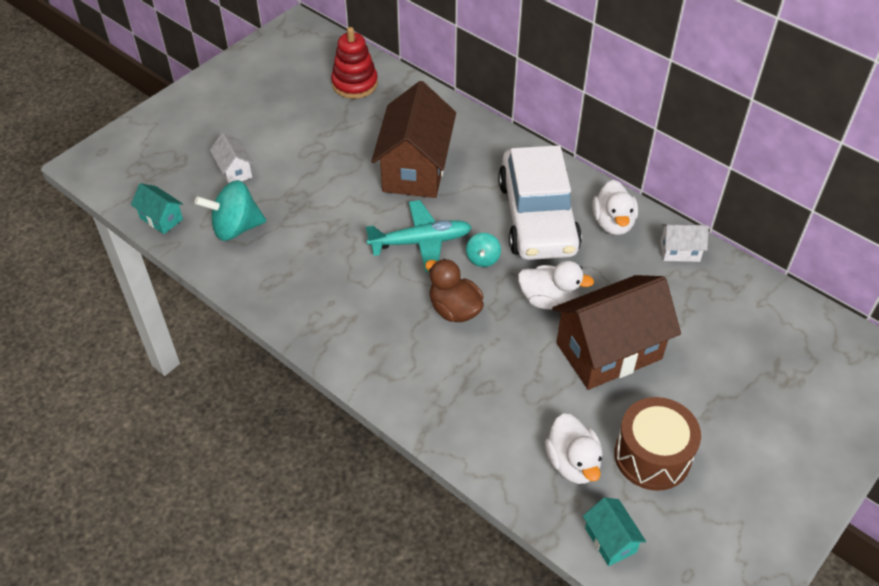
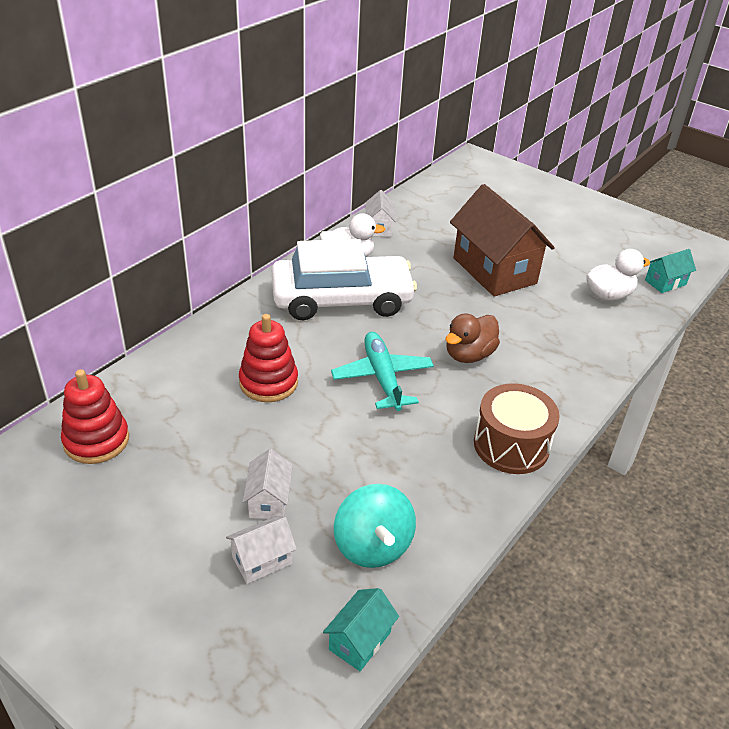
camera: 95 degrees left, 10 degrees down
brown house [371,81,456,198] -> red stacking toy [239,314,298,402]
turquoise spinning top [466,233,501,267] -> none
white duck [518,261,594,310] -> none
brown drum [614,397,701,491] -> brown drum moved to [474,383,560,474]
none -> white house [243,449,293,519]

